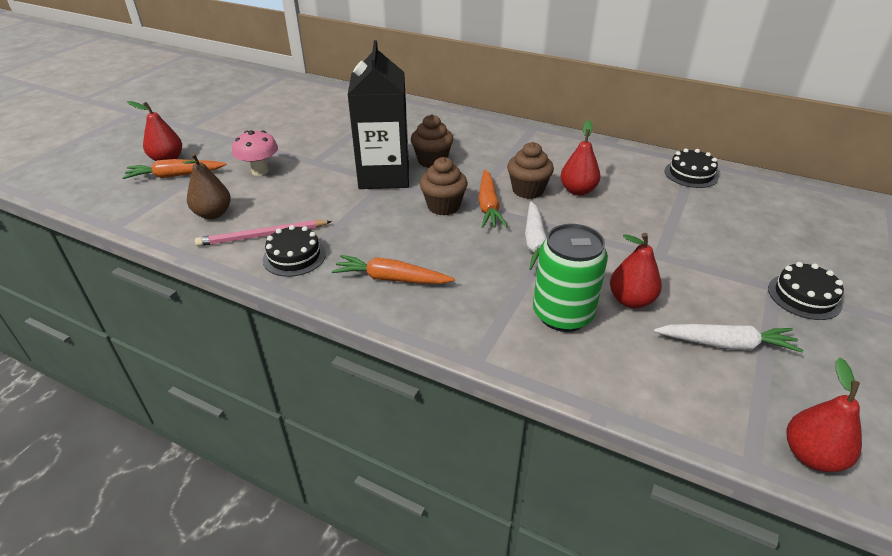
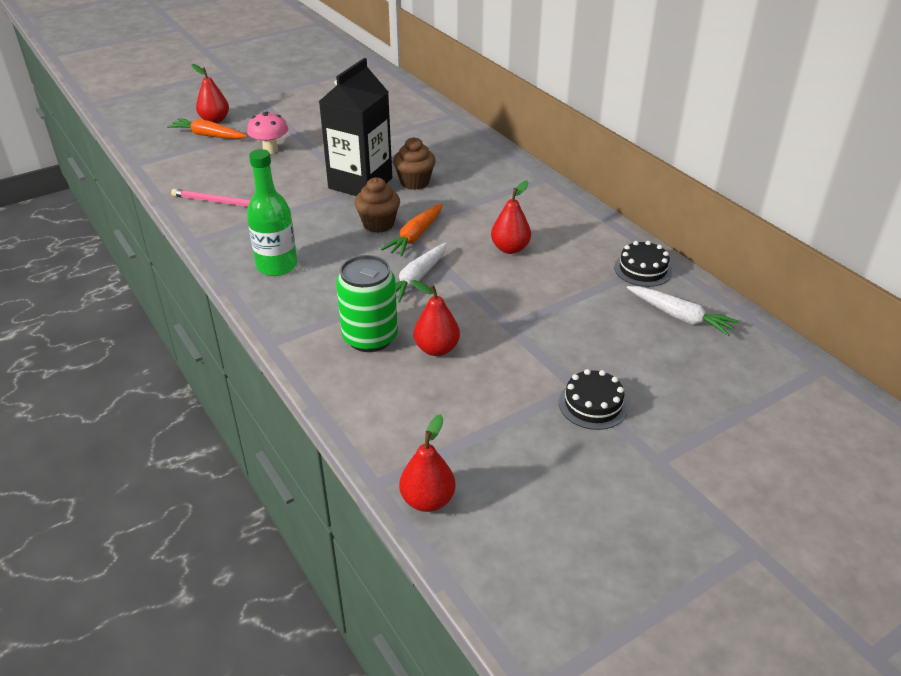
camera: 30 degrees right, 0 degrees up
brown pear [183,153,231,219] -> none
black cake [263,225,326,277] -> none
orange carrot [332,255,455,284] -> green bottle [247,149,297,276]
brown cupcake [507,142,554,199] -> none
white carrot [654,324,803,352] -> white carrot moved to [627,286,739,336]

